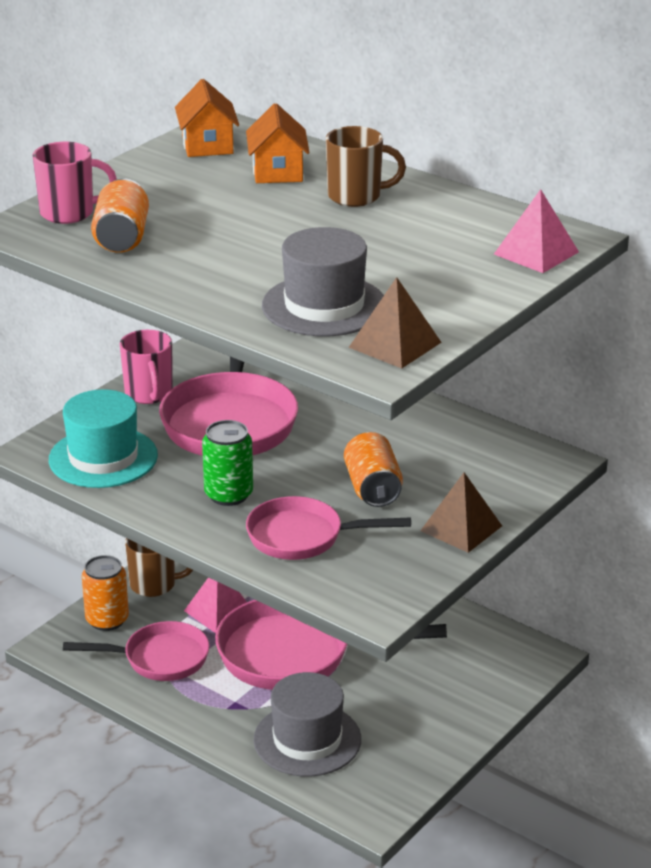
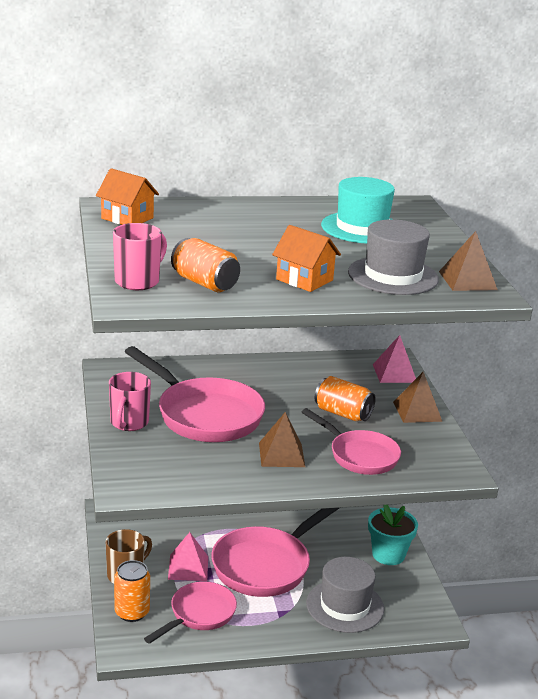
camera: 50 degrees left, 5 degrees down
turquoise hat [49,389,158,488] -> turquoise hat moved to [321,177,395,244]
pink mug [120,330,173,404] -> pink mug turned 75 degrees clockwise [109,372,151,431]
green can [202,420,253,506] -> brown pyramid [259,412,305,467]
orange house [246,103,309,183] -> orange house moved to [272,225,341,292]
pink pan [246,496,411,560] -> pink pan turned 90 degrees counterclockwise [302,408,401,475]
brown mug [326,126,406,207] -> none
pink pyramid [494,189,579,273] -> pink pyramid moved to [373,335,416,383]
none -> turquoise flower pot [368,505,418,565]

